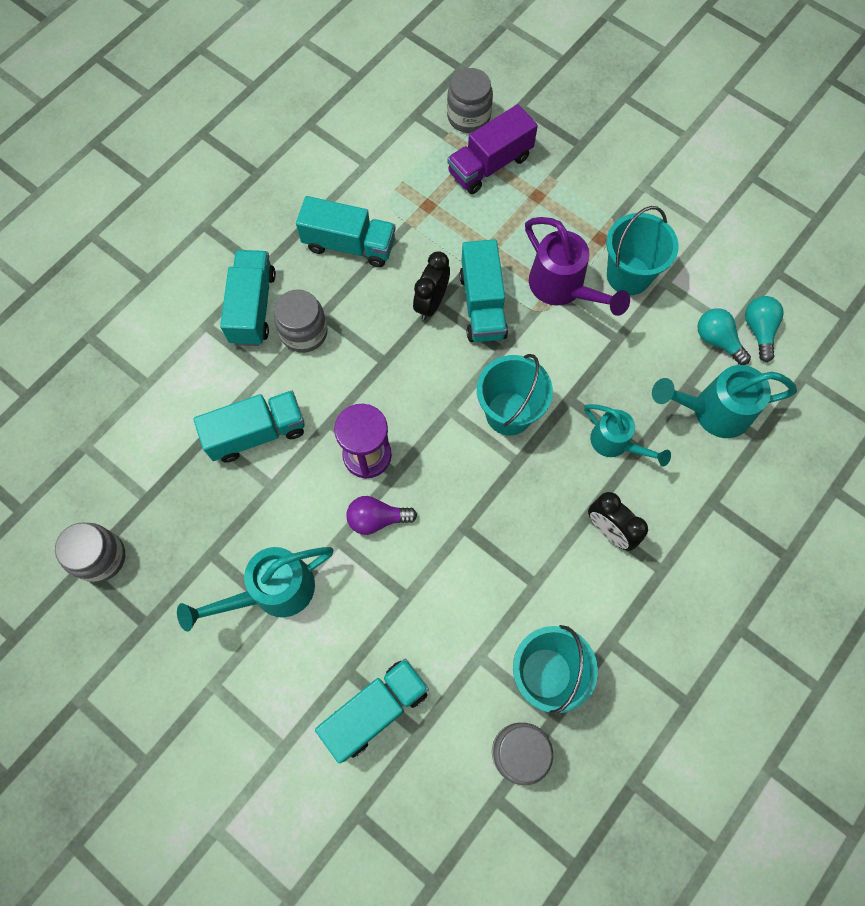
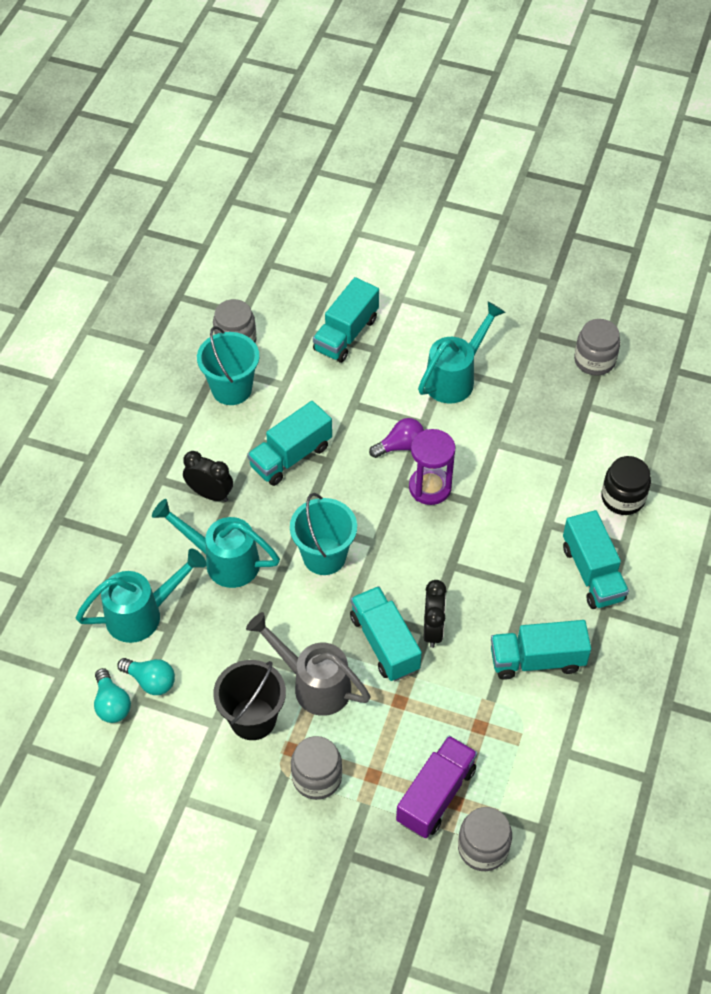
camera: 160 degrees right, 15 degrees down
turquoise truck [193,391,305,463] -> turquoise truck moved to [247,401,332,486]
grey jar [274,289,328,353] -> grey jar moved to [291,736,342,800]
purple watering can [525,217,630,316] -> grey watering can [246,612,371,716]
turquoise watering can [584,404,671,466] -> turquoise watering can [152,499,280,588], size x1.51
turquoise bucket [606,206,679,295] -> black bucket [213,660,286,740]
none -> black jar [601,456,651,515]

